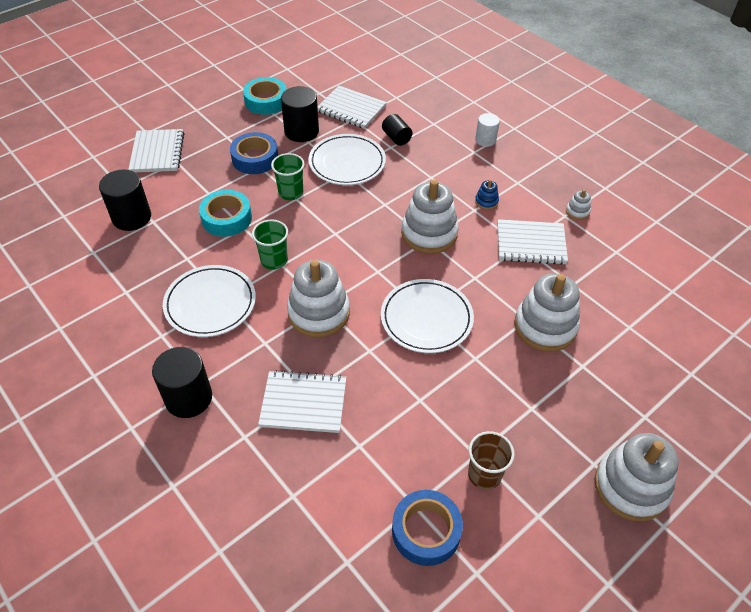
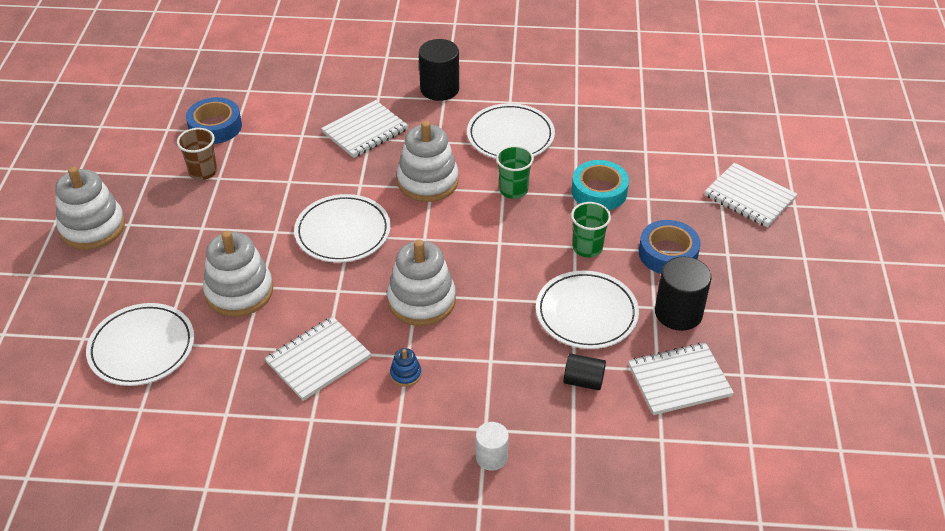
camera: 135 degrees right, 5 degrees down
black cylinder [99,170,151,231] -> none
turquoise tape [243,77,287,115] -> none
white stacking toy [566,190,591,220] -> none
none -> white plate [86,303,194,386]

